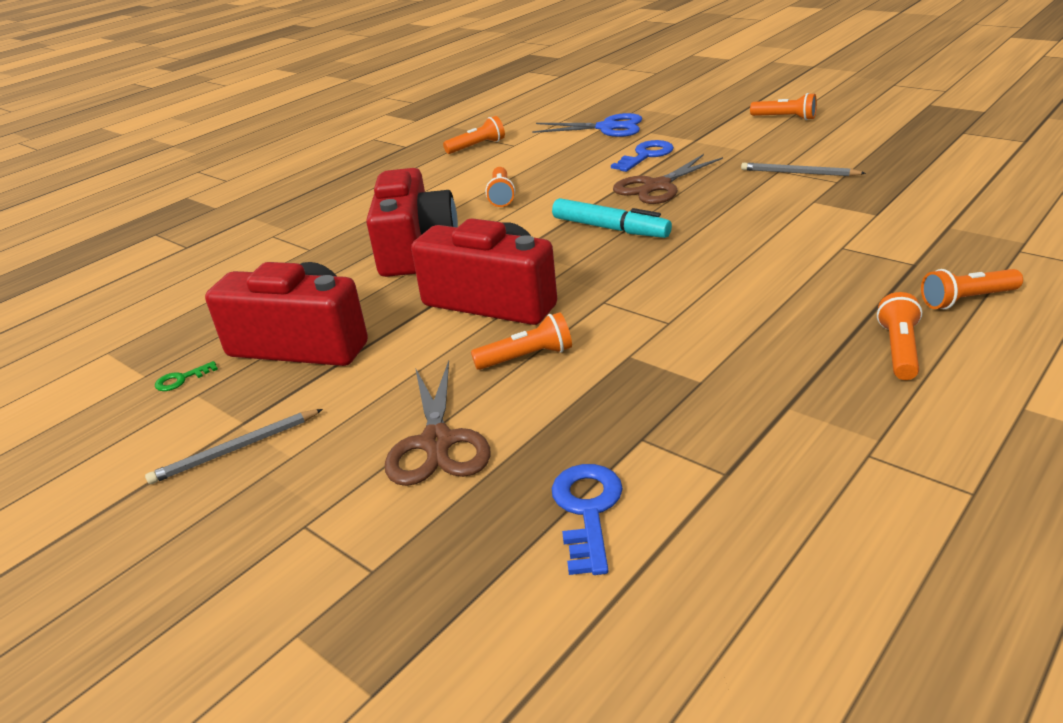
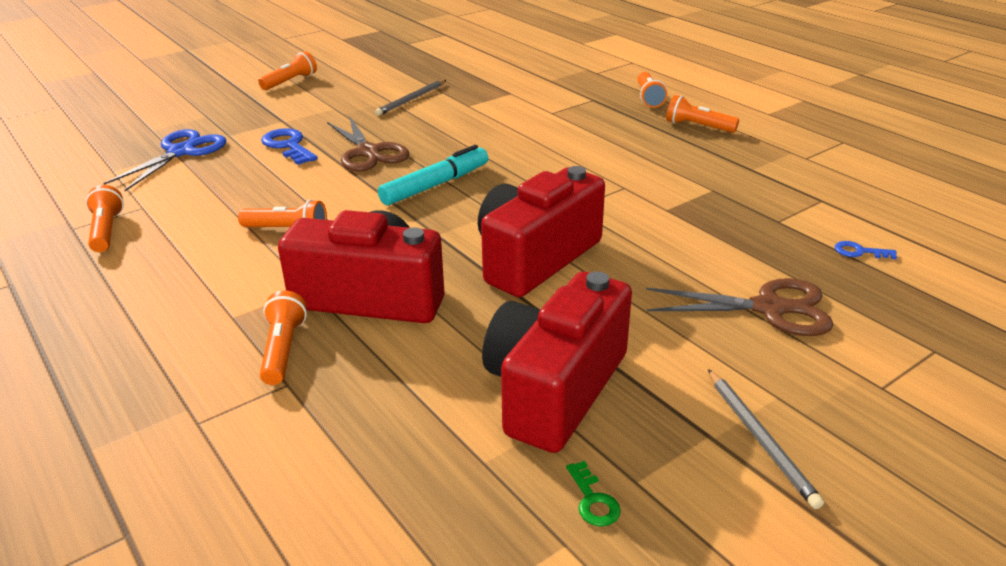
camera: 80 degrees left, 0 degrees up
orange flashlight [471,312,572,370] -> orange flashlight moved to [260,290,307,385]
blue key [551,464,623,575] -> blue key [835,241,897,259], size x0.54

